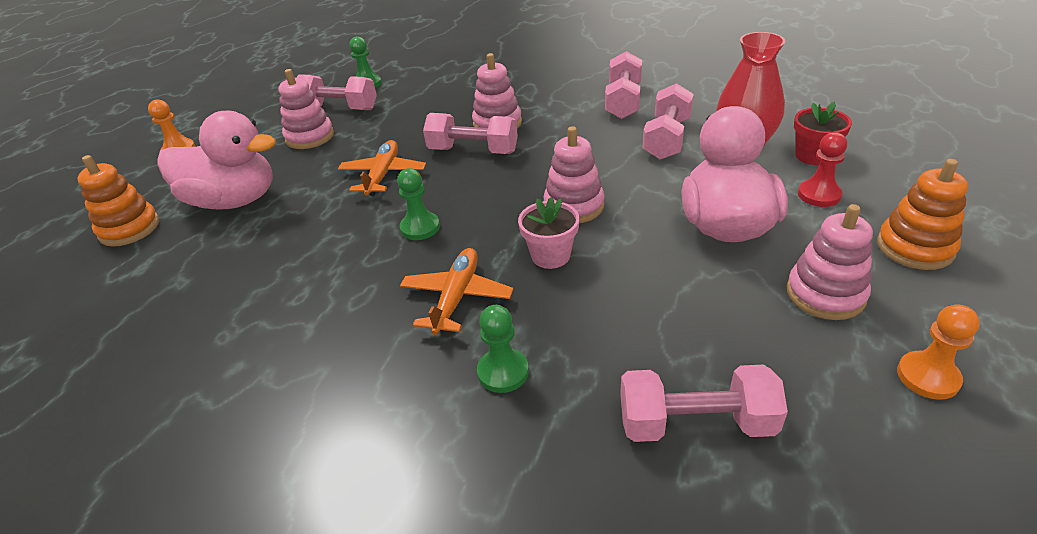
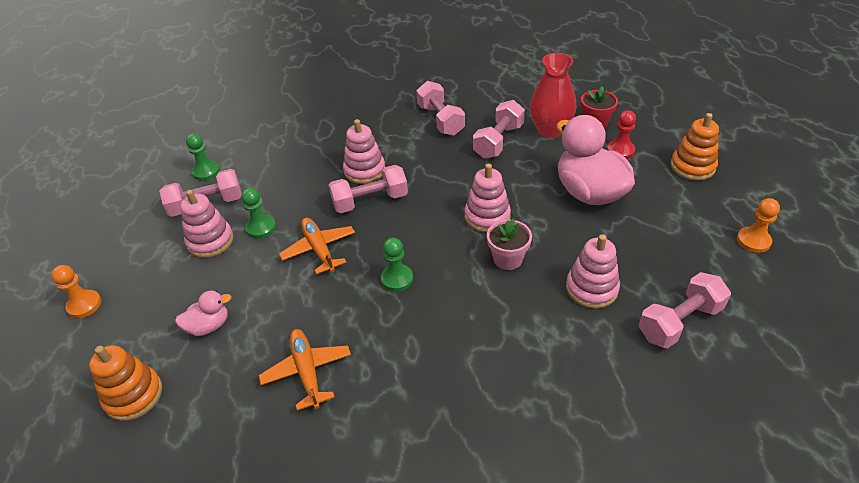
camera: 35 degrees left, 5 degrees up
pink duck [157,111,276,210] -> pink duck [175,291,231,336], size x0.48
orange plane [400,248,513,335] -> orange plane moved to [259,329,351,411]
green pawn [477,305,529,393] -> green pawn moved to [241,188,276,239]
pink dumbbell [643,83,694,160] -> pink dumbbell turned 45 degrees clockwise [473,100,525,159]
pink stacking toy [787,204,873,320] -> pink stacking toy moved to [566,234,620,309]

